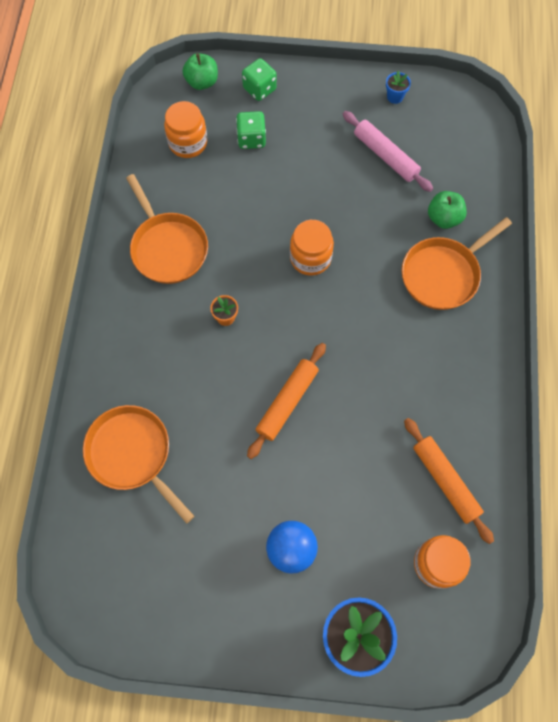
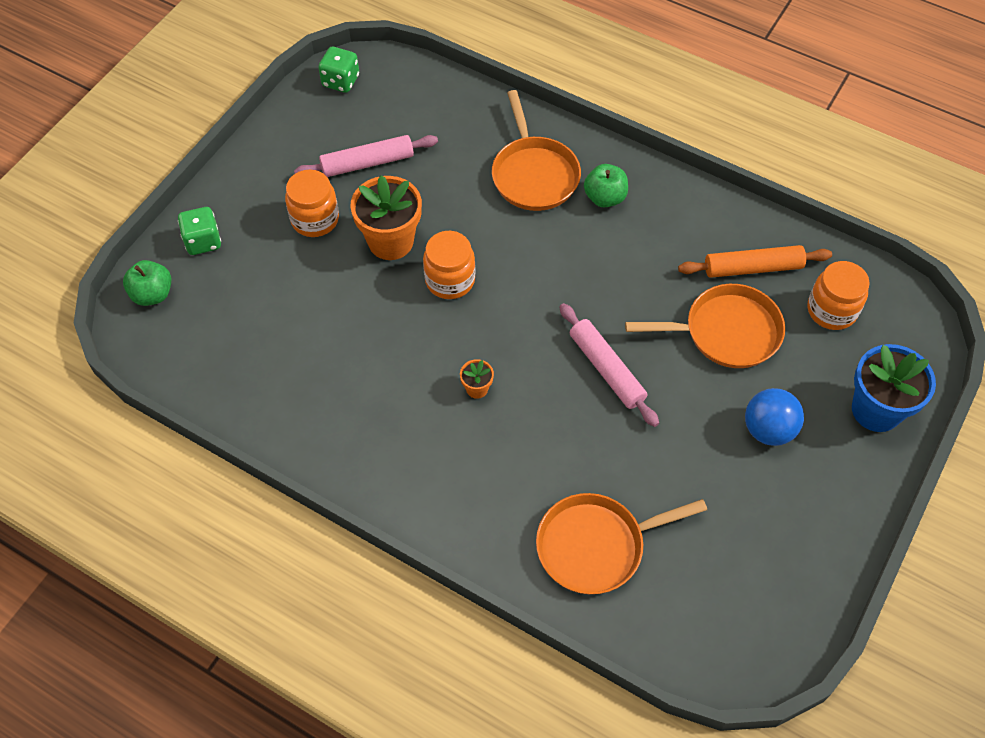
camera: 65 degrees left, 10 degrees down
orange pan [126,174,208,284] -> orange pan moved to [625,284,785,368]
orange jar [164,101,207,158] -> orange jar moved to [285,169,339,237]
green dice [236,111,266,149] -> green dice moved to [318,47,359,93]
orange rolling pin [247,343,326,459] -> pink rolling pin [559,303,659,427]
blue flower pot [386,71,411,104] -> none
green apple [428,191,467,229] -> green apple moved to [584,164,628,207]
none -> orange flower pot [350,175,422,260]

